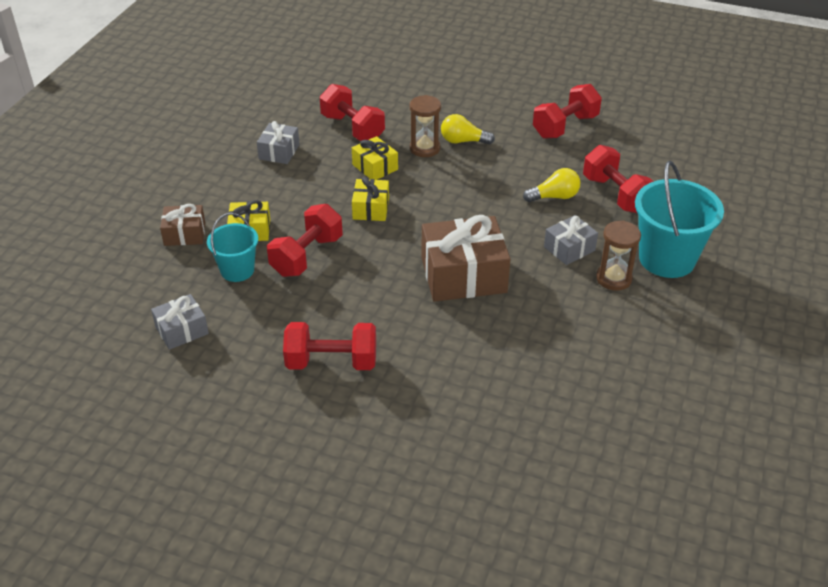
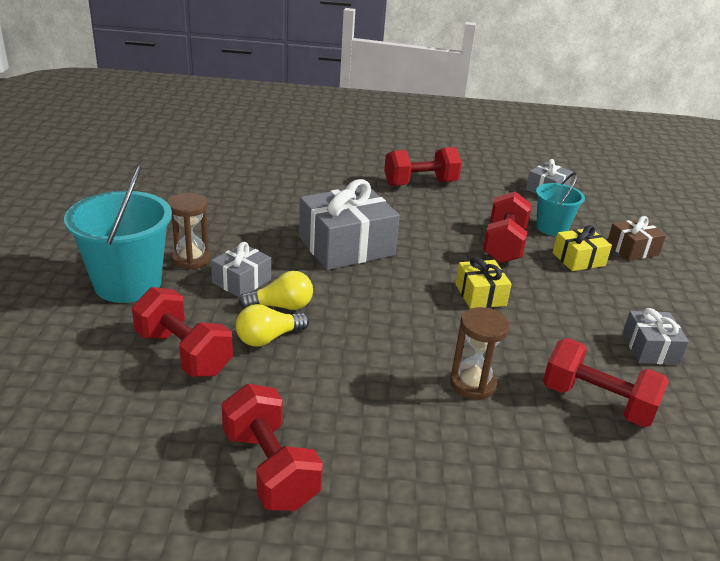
camera: 160 degrees right, 10 degrees down
yellow gift [352,136,398,180] -> none
brown gift [422,215,510,302] -> grey gift [299,179,400,270]
yellow light bulb [441,114,495,145] -> yellow light bulb moved to [239,271,313,310]
red dumbbell [533,84,602,139] -> red dumbbell turned 60 degrees counterclockwise [221,384,323,511]

